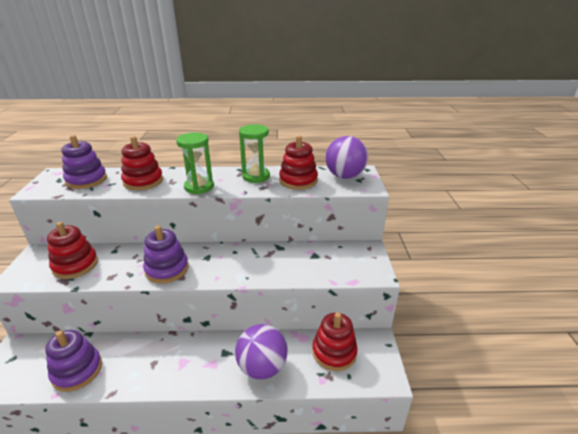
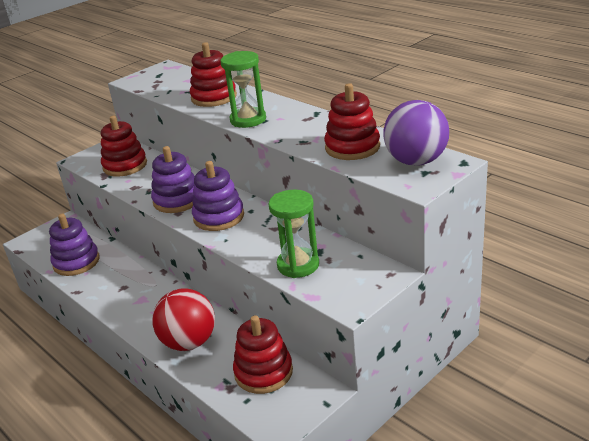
camera: 50 degrees right, 0 degrees up
purple stacking toy [62,135,107,189] -> purple stacking toy moved to [192,161,244,231]
purple ball [235,324,288,379] -> red ball [152,288,215,351]
green hourglass [239,124,270,183] -> green hourglass moved to [268,190,319,278]

